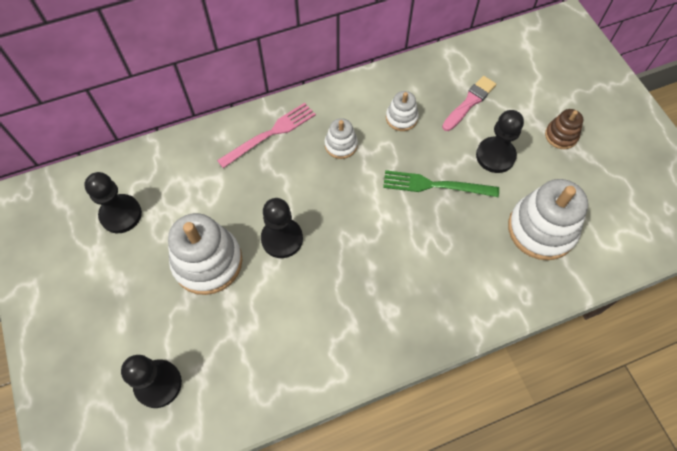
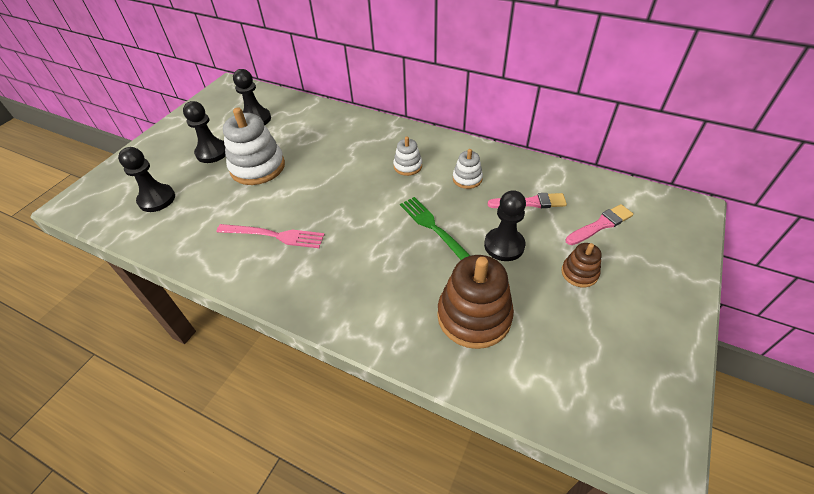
camera: 50 degrees right, 15 degrees down
pink fork [217,103,316,168] -> pink fork moved to [216,224,325,248]
black pawn [261,198,303,258] -> black pawn moved to [183,101,226,163]
white stacking toy [508,179,588,260] -> brown stacking toy [437,255,514,349]
none -> pink brush [566,204,634,245]

